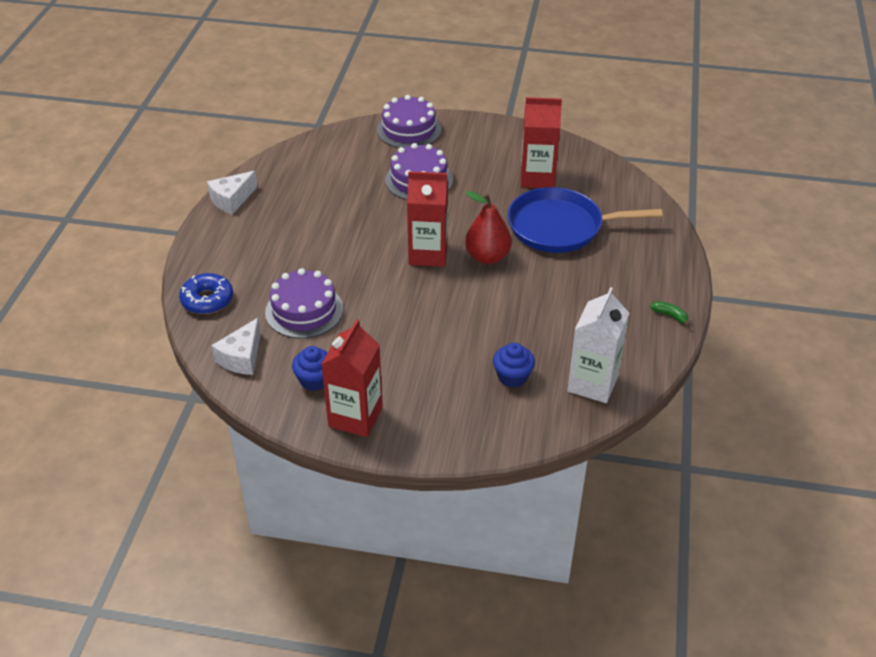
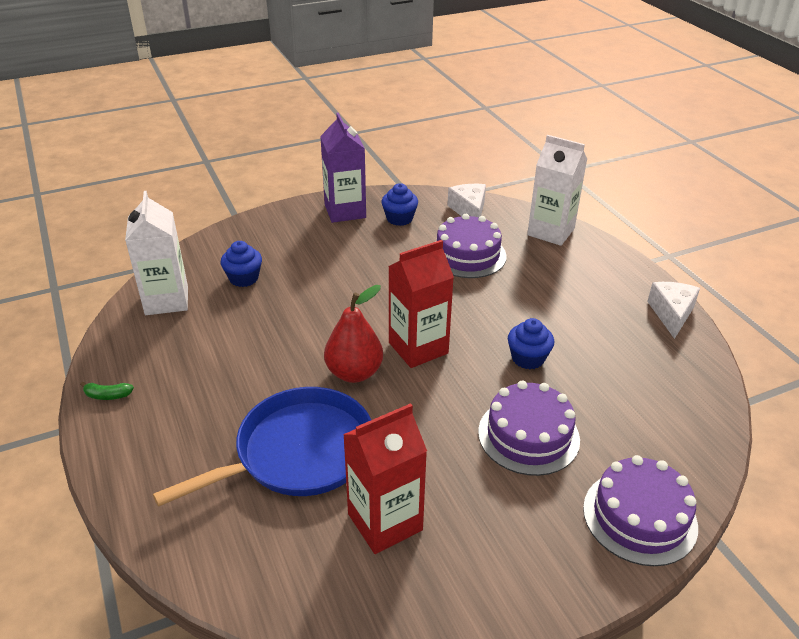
camera: 145 degrees right, 5 degrees down
blue donut [179,273,233,314] -> white carton [527,135,587,246]
red carton [321,319,383,437] -> purple carton [320,113,366,223]
none -> blue cupcake [508,318,554,369]

